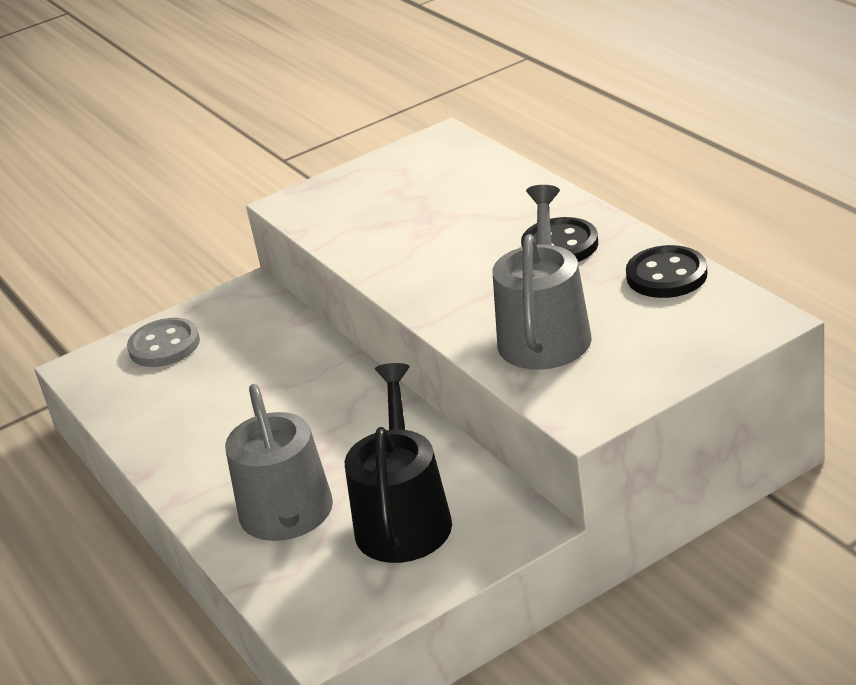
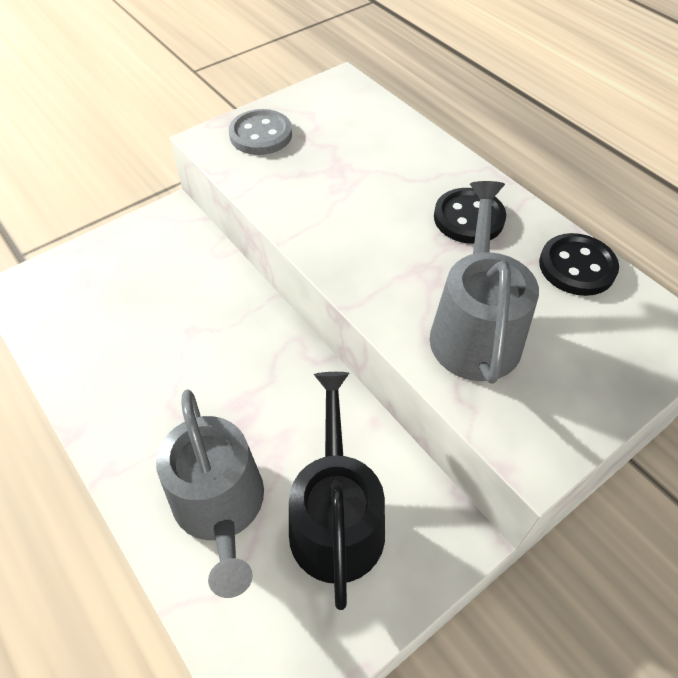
camera: 10 degrees left, 20 degrees up
grey button [127,318,200,367] -> grey button moved to [229,109,292,155]

